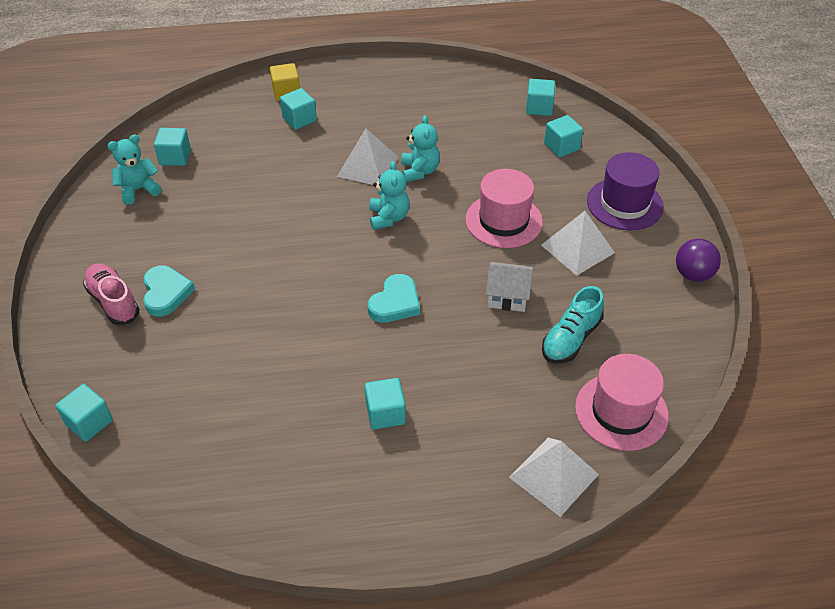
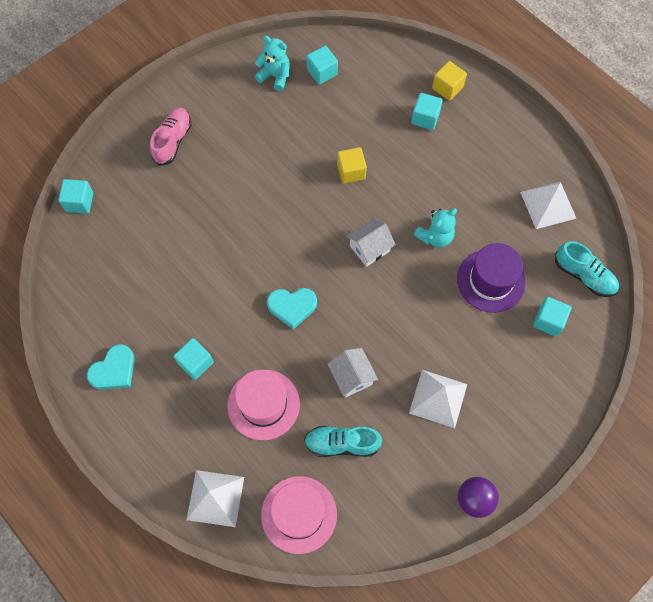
camera: 55 degrees right, 20 degrees up
turquoise heart [143,266,195,316] -> turquoise heart moved to [86,344,135,390]
white pyramid [337,128,398,185] -> white pyramid moved to [520,182,577,229]
turquoise teddy bear [369,161,410,230] -> white house [346,218,396,267]
pink hat [465,169,543,248] -> pink hat moved to [227,370,300,441]
turquoise cube [526,79,555,116] -> turquoise shoe [555,241,619,297]
purple hat [587,152,664,230] -> purple hat moved to [457,243,526,313]
none -> yellow cube [337,147,367,184]

